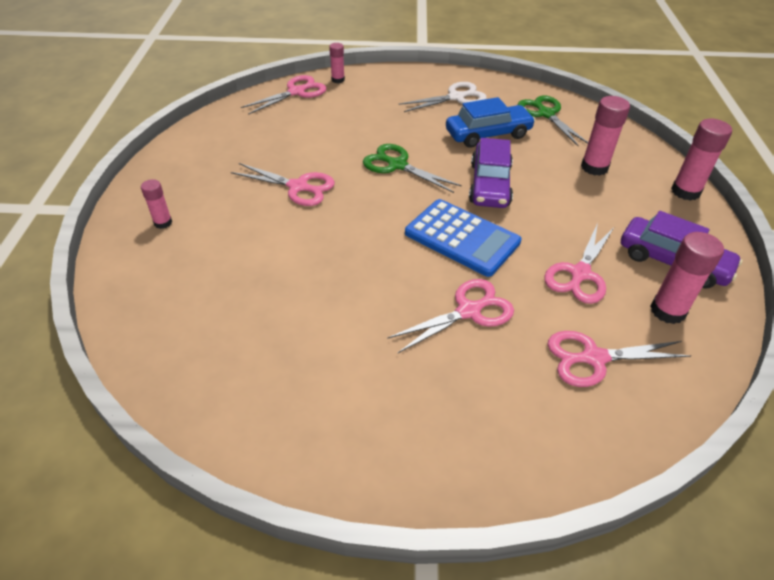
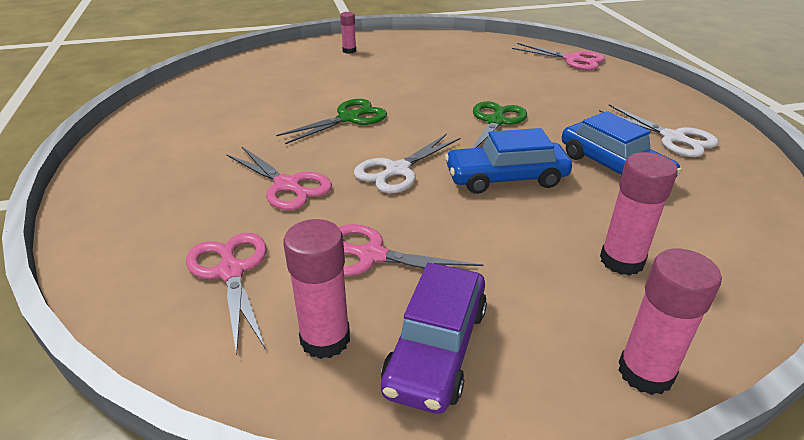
camera: 75 degrees right, 10 degrees down
pink scissors [231,163,335,206] -> none
pink glue stick [329,43,345,83] -> none
blue calculator [405,199,521,277] -> white scissors [354,134,460,193]
purple car [469,138,513,208] -> blue car [445,128,572,194]
green scissors [518,95,588,146] -> green scissors moved to [276,99,387,144]

